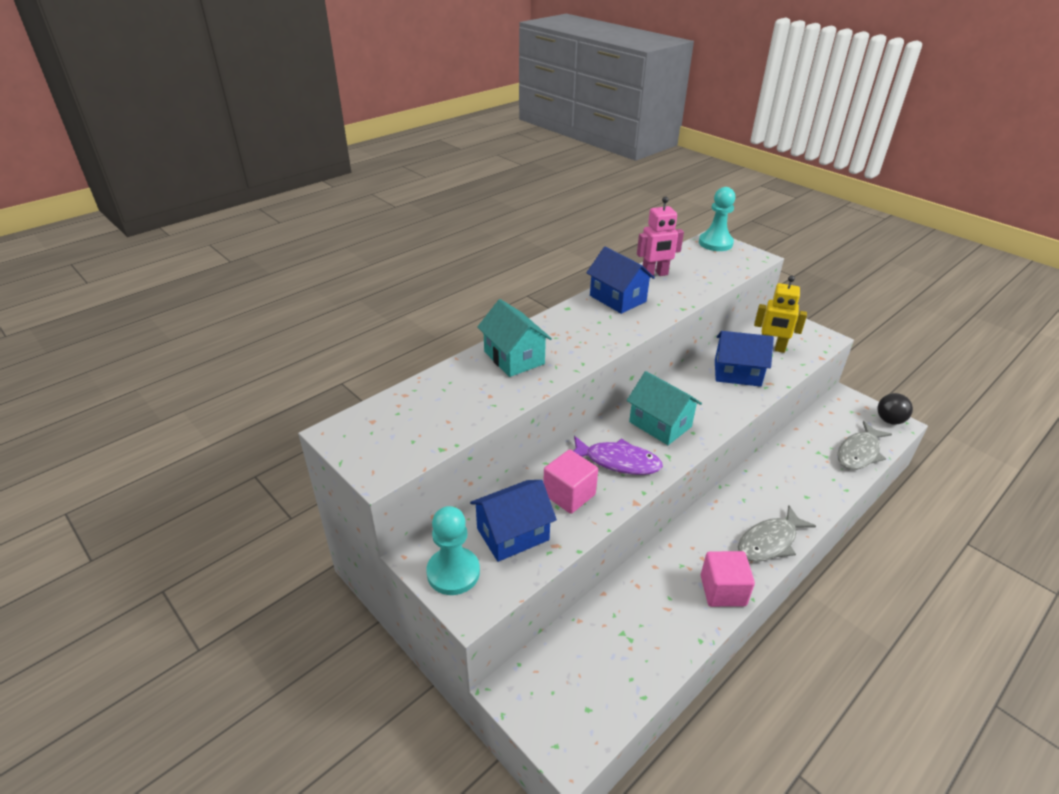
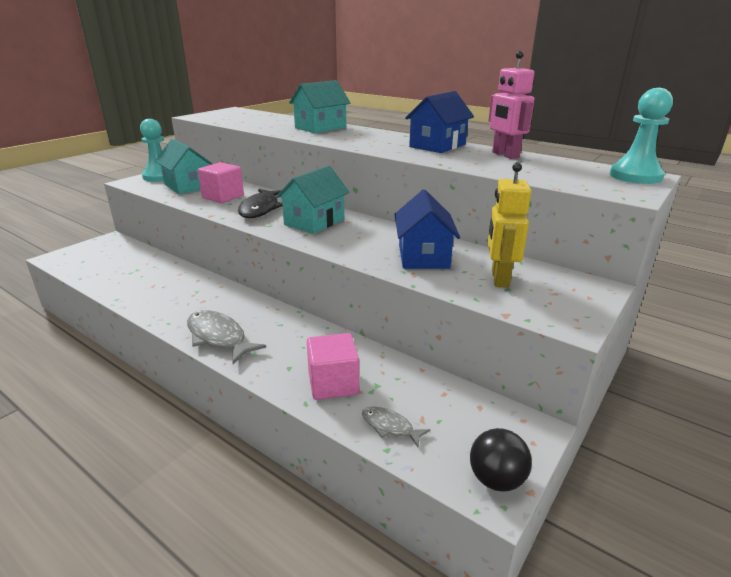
camera: 80 degrees right, 10 degrees down
blue house [470,480,557,562] -> turquoise house [155,139,213,194]
purple fish [574,436,663,475] -> black fish [238,189,282,218]
pink cube [701,551,755,607] -> pink cube moved to [307,333,359,400]
grey fish [837,421,892,470] -> grey fish [362,407,430,447], size x0.55

